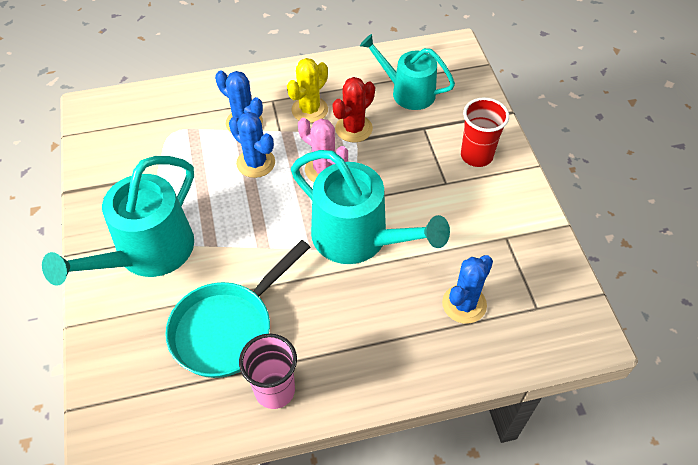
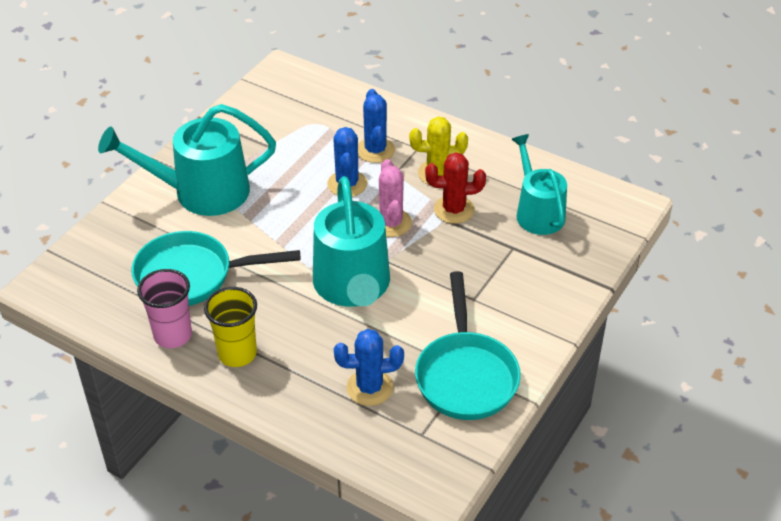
camera: 45 degrees right, 10 degrees down
red cup [461,97,509,167] -> none
none -> yellow cup [204,287,257,367]
none -> turquoise pan [415,271,521,420]

